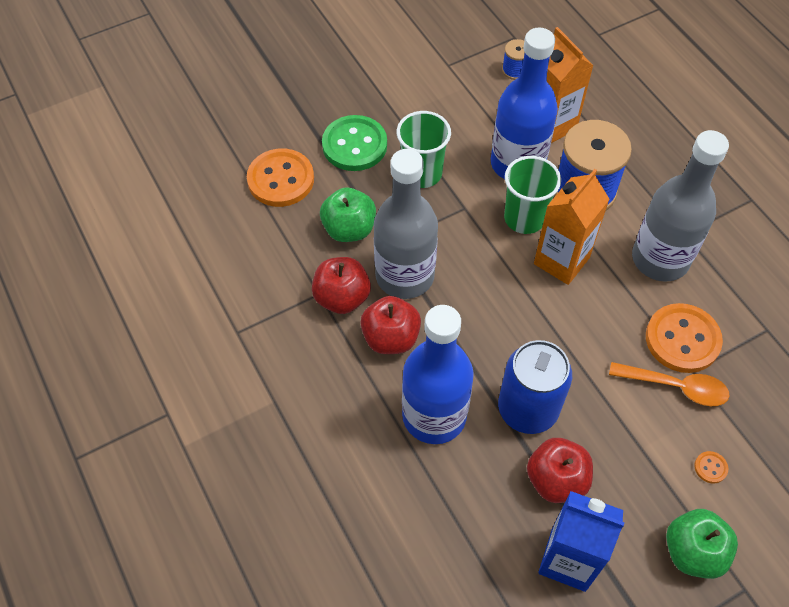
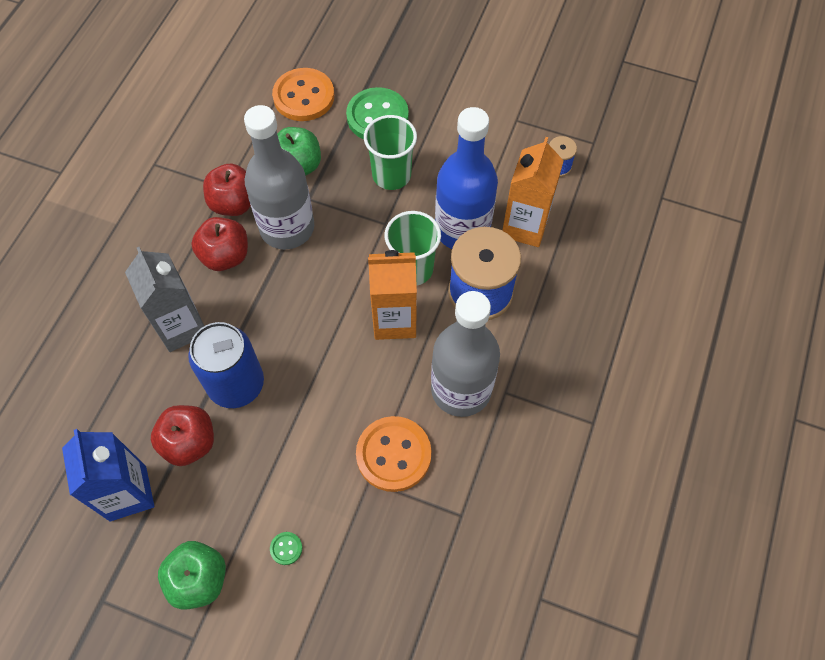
camera: 50 degrees right, 5 degrees up
blue bottle [402,305,474,444] -> grey carton [125,247,204,352]
orange spoon [609,362,729,406] -> none
orange button [694,451,728,483] -> green button [270,532,302,565]

